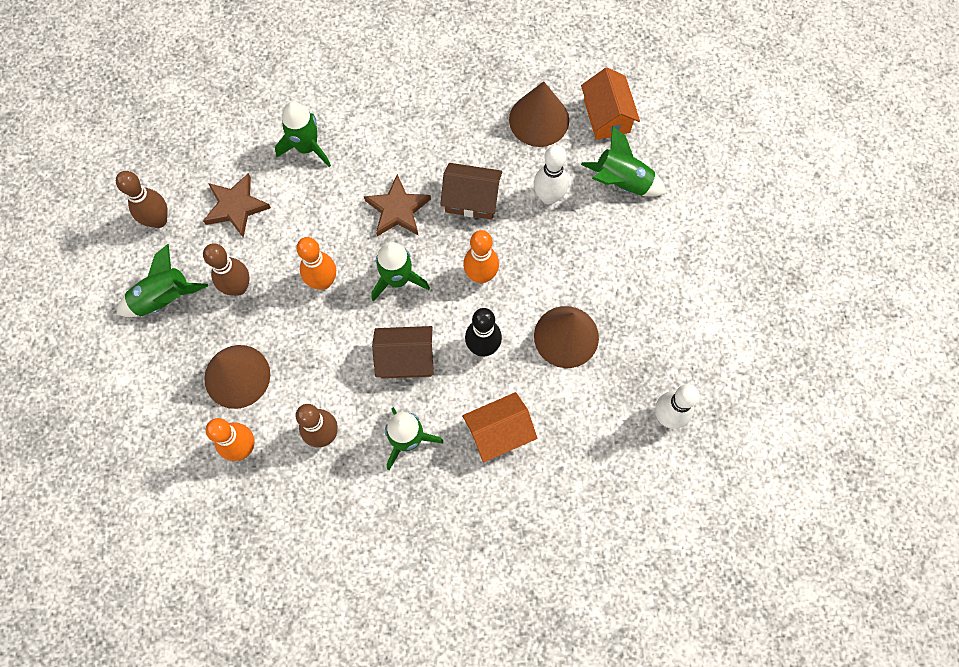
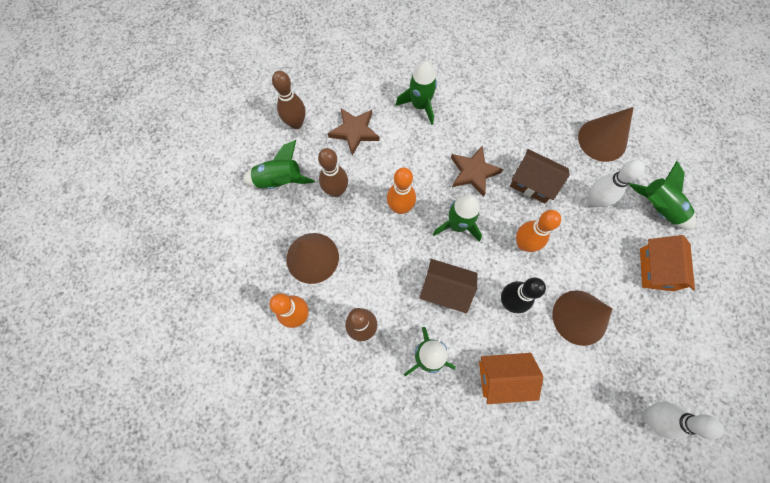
camera: 20 degrees right, 0 degrees up
orange house [581,67,640,140] -> orange house moved to [640,235,695,291]

